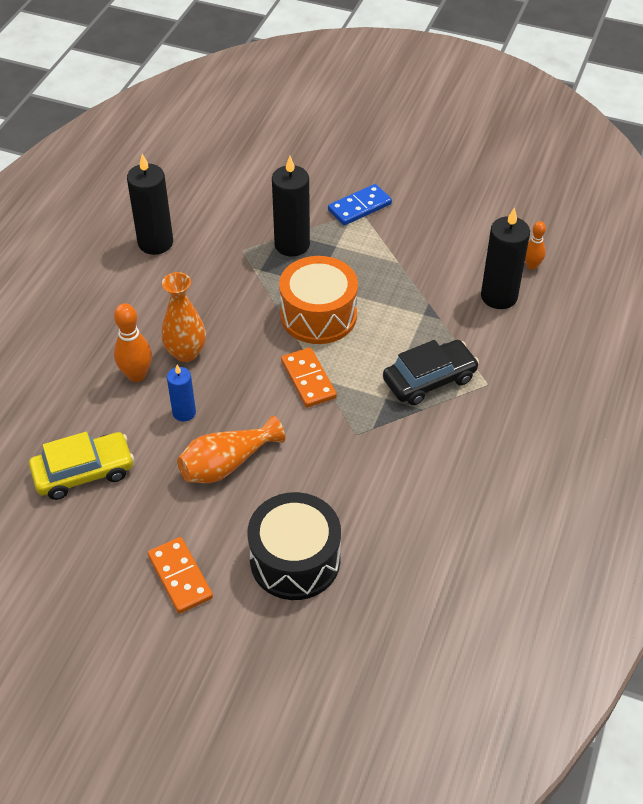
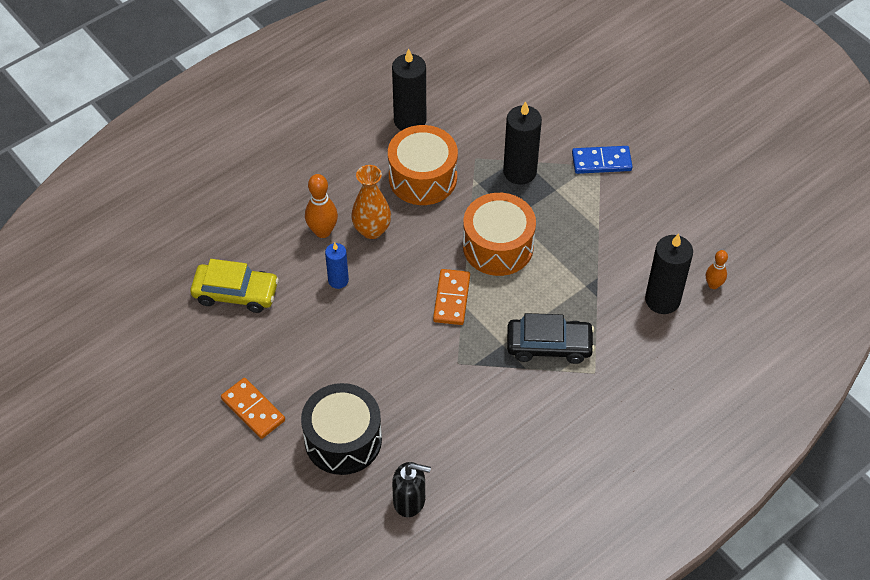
camera: 30 degrees right, 5 degrees up
orange domino [148,537,213,614] -> orange domino turned 45 degrees counterclockwise [221,378,285,439]
orange vase [177,416,285,483] -> none
none -> orange drum [388,125,458,205]
none -> black soap dispenser [392,462,431,517]

